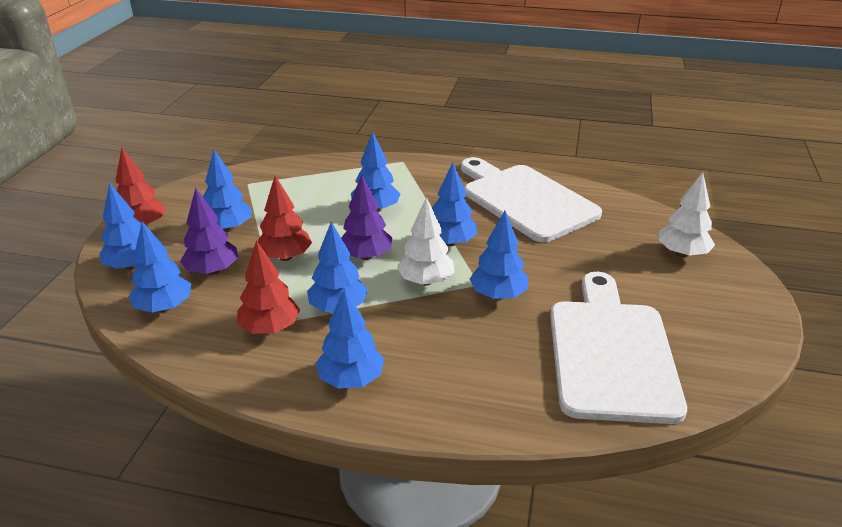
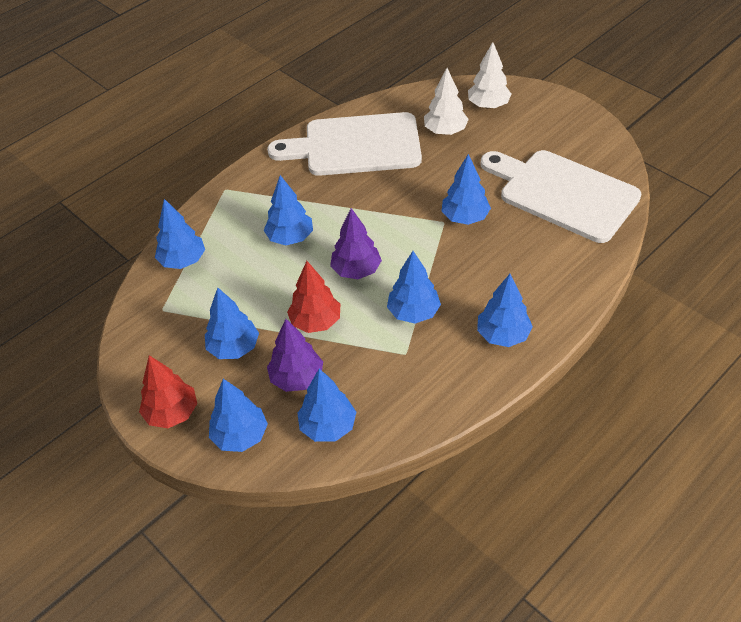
camera: 55 degrees left, 15 degrees up
red tree [237,240,300,334] -> none
white tree [397,197,454,286] -> white tree moved to [424,68,469,135]
blue tree [432,163,478,246] -> blue tree moved to [155,199,205,269]

